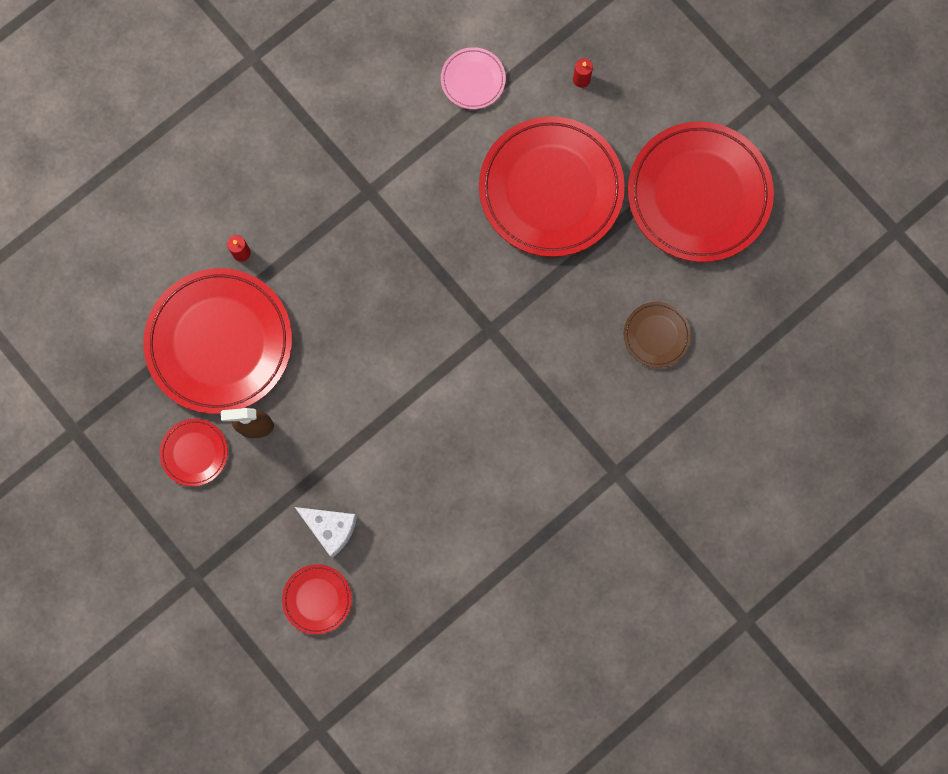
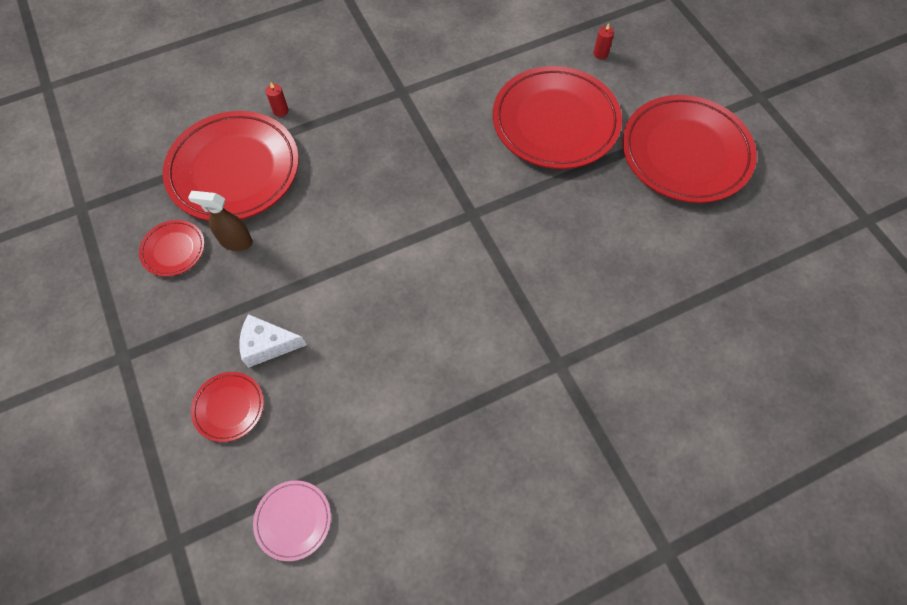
camera: 15 degrees right, 15 degrees down
white cheese [295,507,357,558] -> white cheese turned 135 degrees clockwise [239,314,307,368]
pink plate [441,47,506,109] -> pink plate moved to [253,480,331,561]
brown plate [624,302,691,368] -> none

